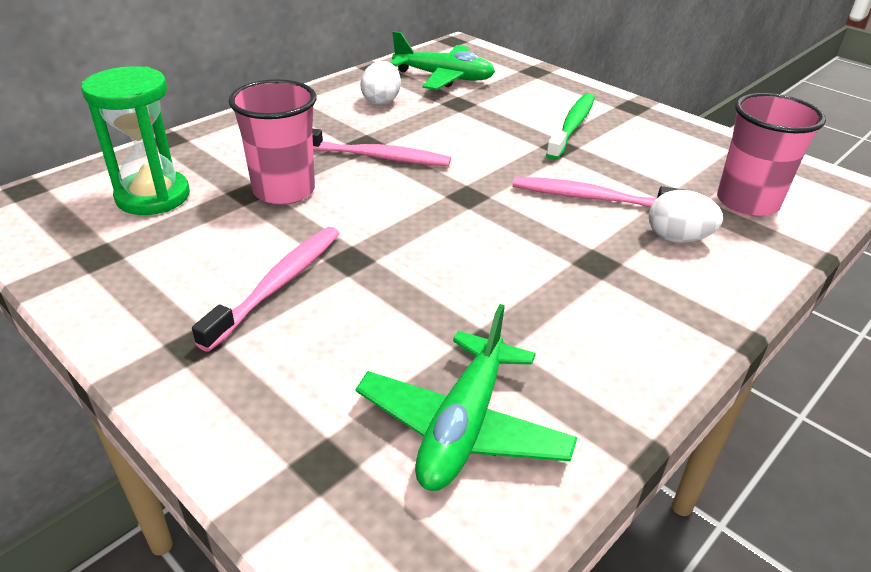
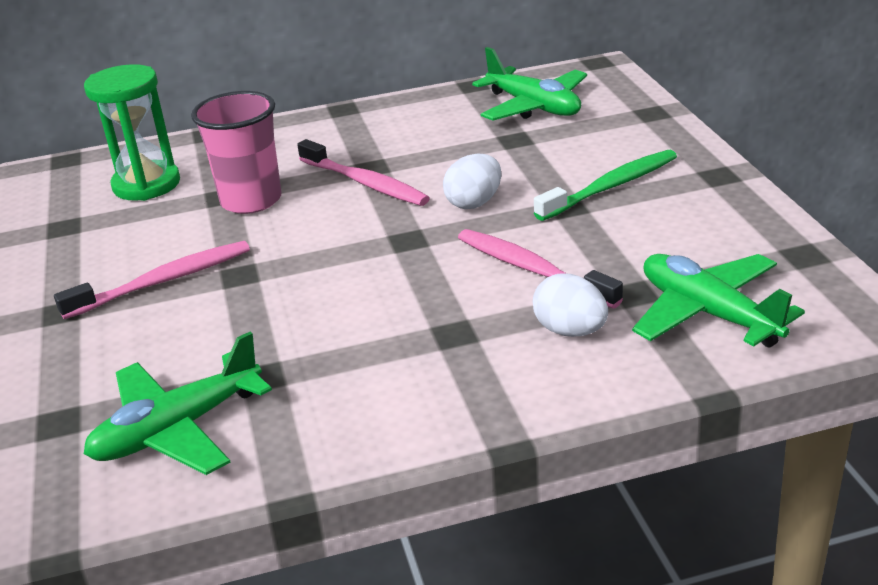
camera: 35 degrees right, 5 degrees down
white egg [360,61,401,105] -> white egg moved to [443,154,502,209]
pink cup [717,93,826,217] -> green plane [632,254,805,347]

